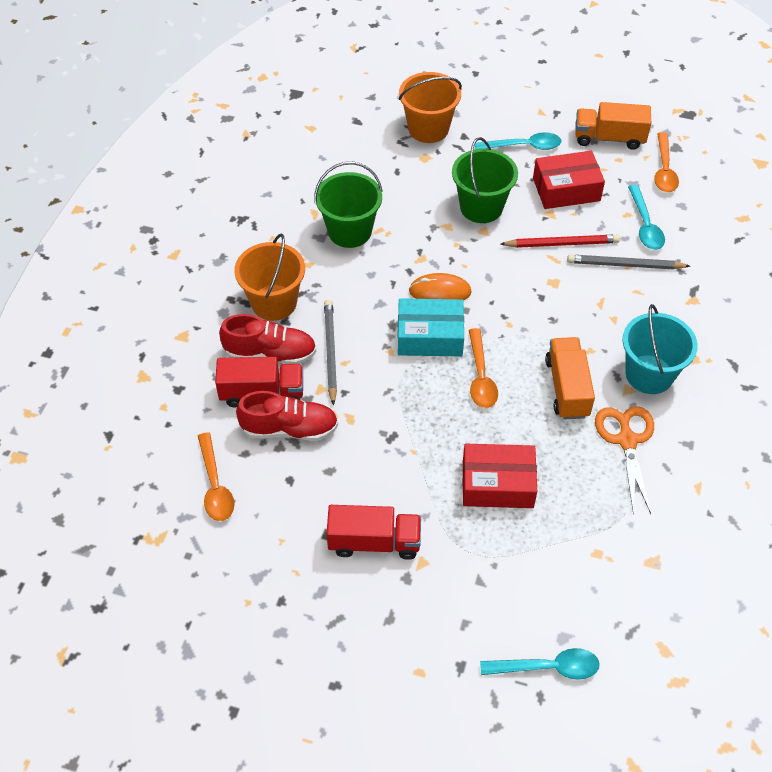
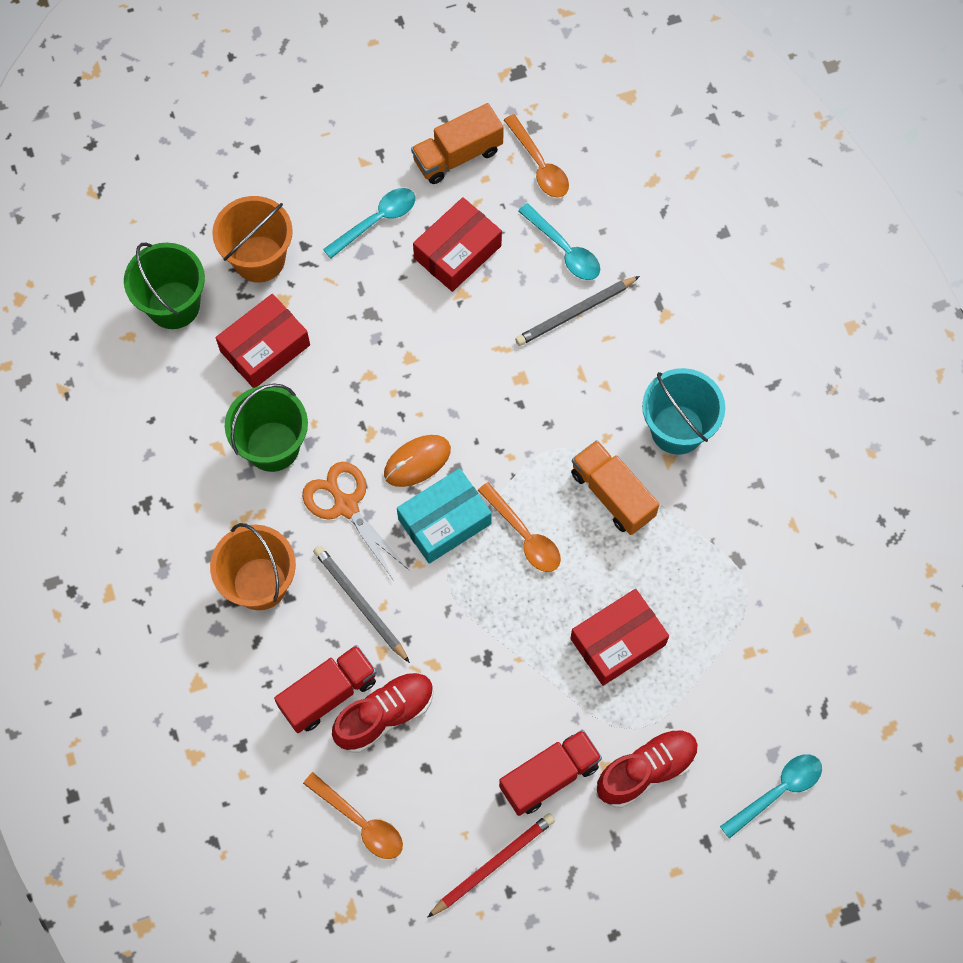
camera: 35 degrees left, 15 degrees up
red shoe [219,314,316,364] -> red shoe moved to [597,729,699,808]
green bucket [452,137,518,223] -> green bucket moved to [124,243,205,329]
red pencil [501,235,620,248] -> red pencil moved to [427,813,555,918]
orange scissors [595,406,654,514] -> orange scissors moved to [302,462,410,581]
none -> red box [216,294,310,388]

